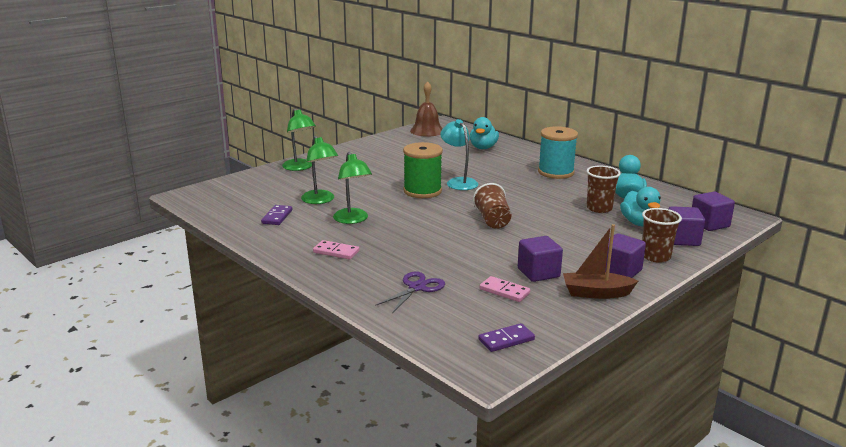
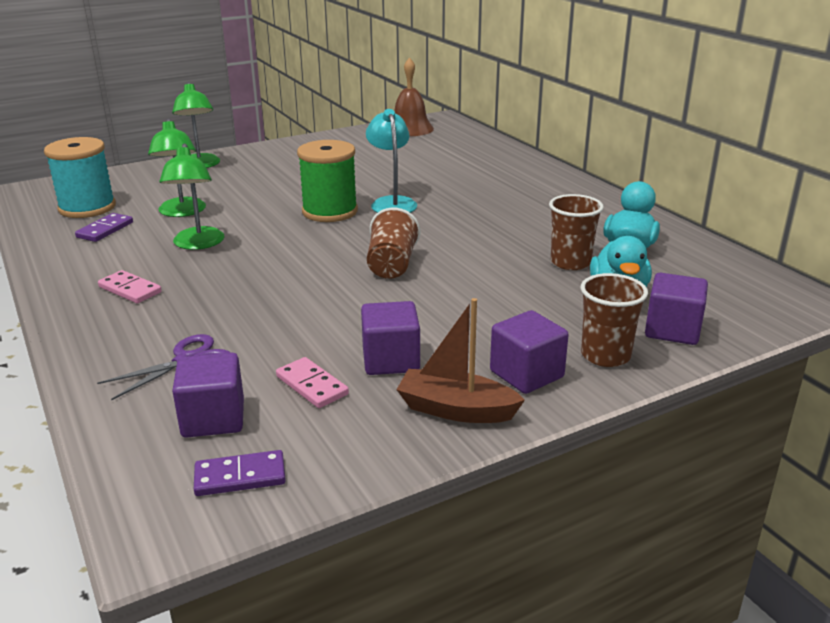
camera: 15 degrees right, 5 degrees up
turquoise duck [470,117,499,149] -> none
turquoise spool [538,126,578,179] -> turquoise spool moved to [44,137,116,218]
purple cube [692,191,735,231] -> purple cube moved to [172,353,244,438]

